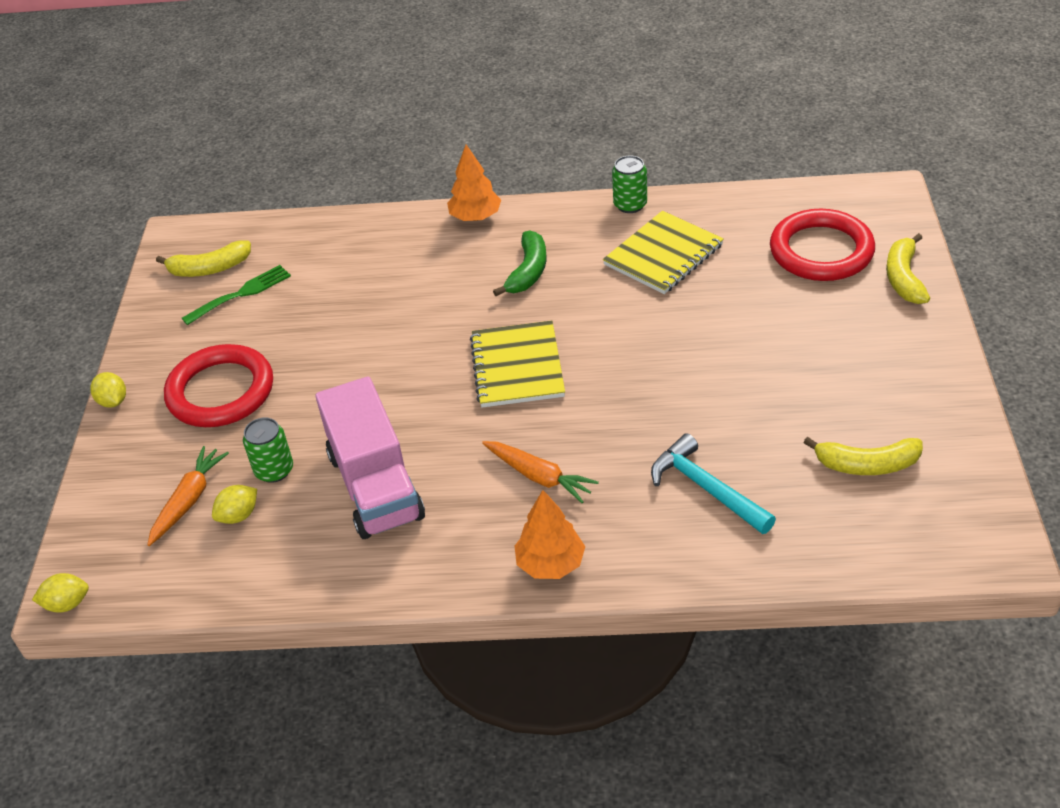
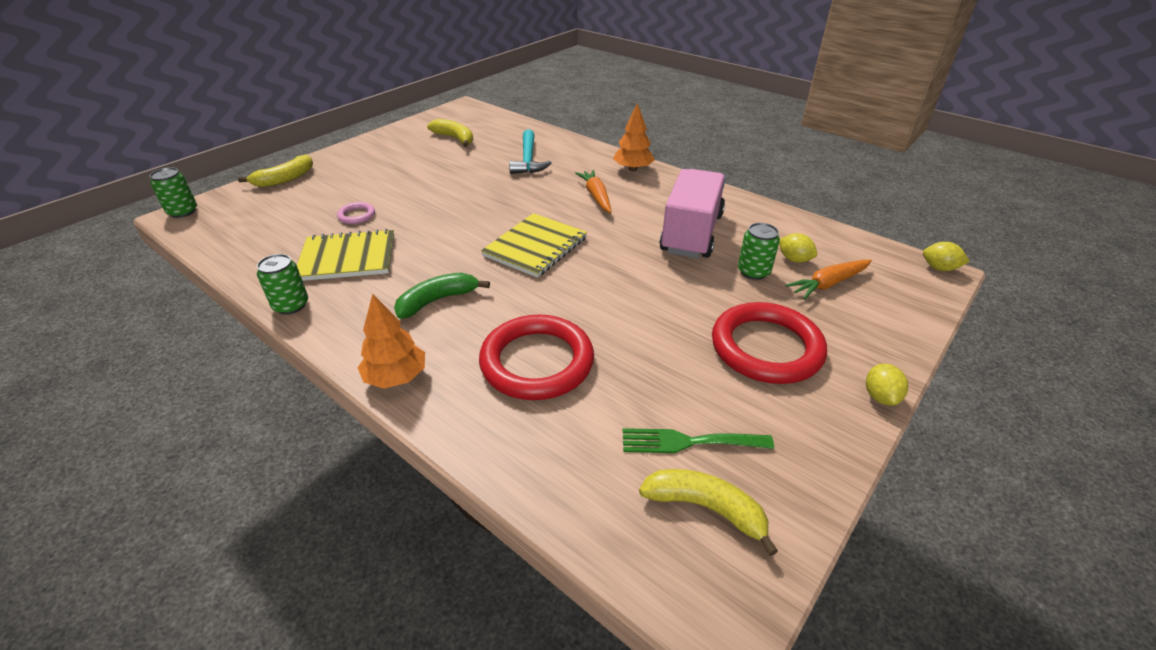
camera: 145 degrees left, 5 degrees down
yellow lemon [212,485,257,524] -> yellow lemon turned 45 degrees clockwise [779,233,817,263]
red ring [770,209,875,281] -> red ring moved to [479,315,594,400]
none -> green can [150,167,197,218]
none -> pink ring [337,202,375,224]

